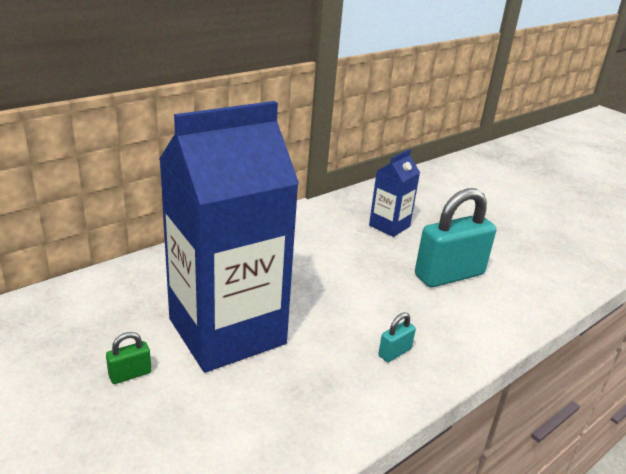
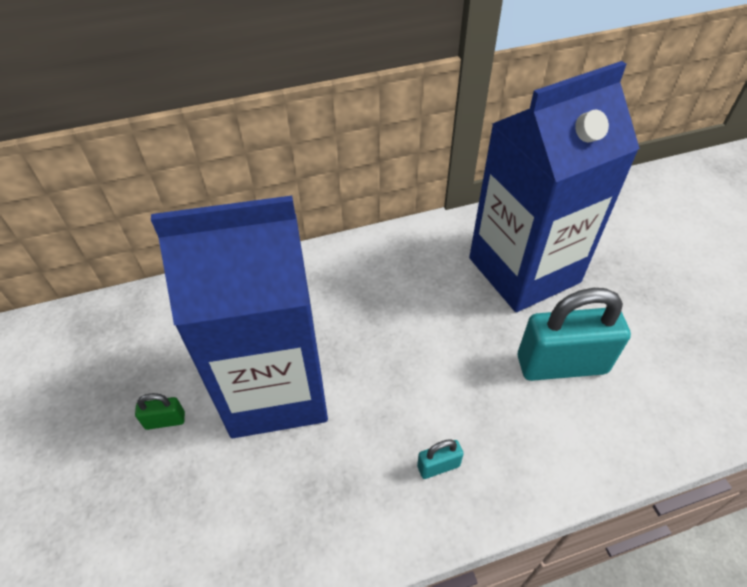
camera: 25 degrees right, 20 degrees up
blue carton [369,149,420,237] -> blue carton [469,61,640,312], size x2.22

